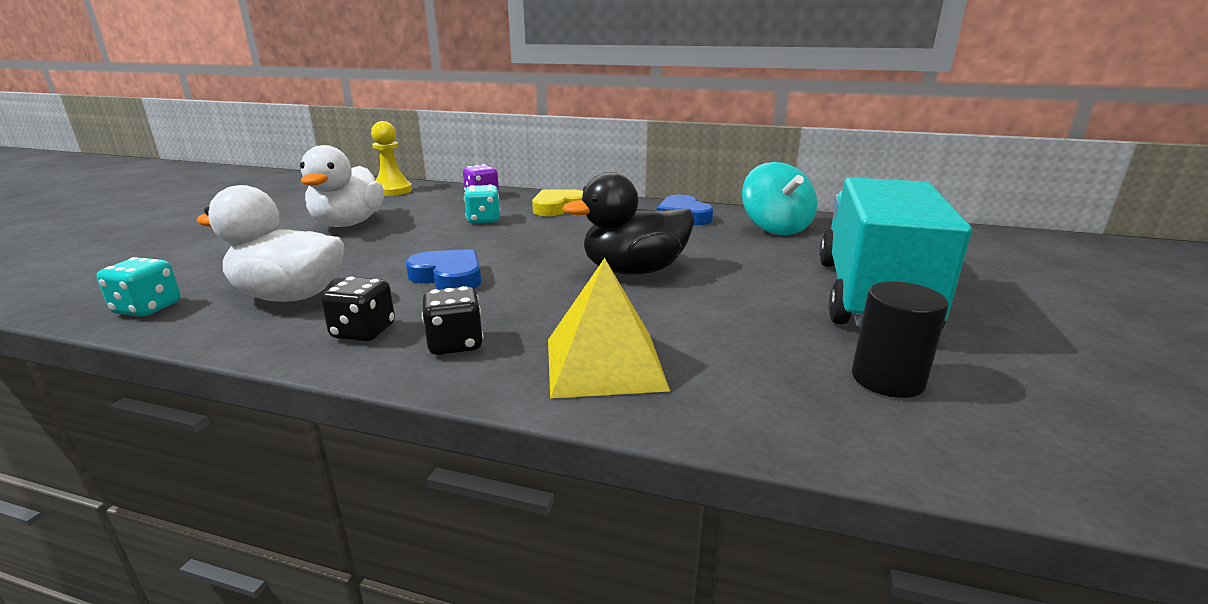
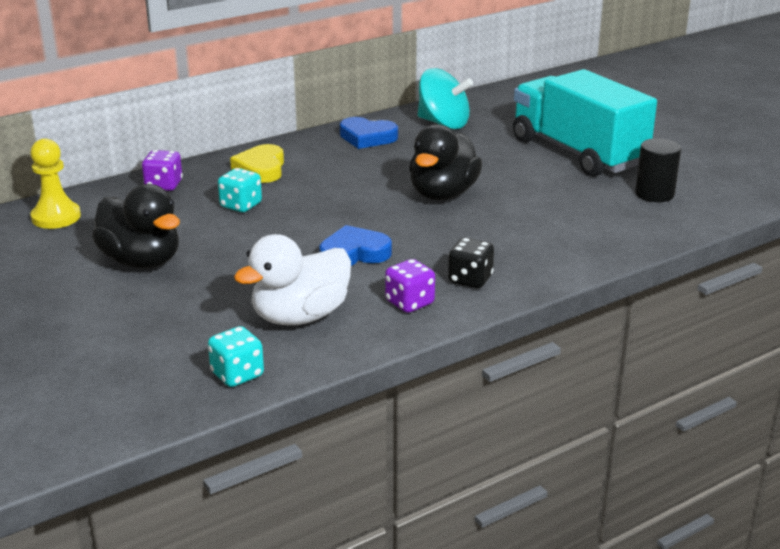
camera: 50 degrees left, 5 degrees up
white duck [300,145,384,227] -> black duck [92,184,180,269]
black dice [321,277,395,341] -> purple dice [385,259,435,313]
yellow pyramid [548,258,670,399] -> none

